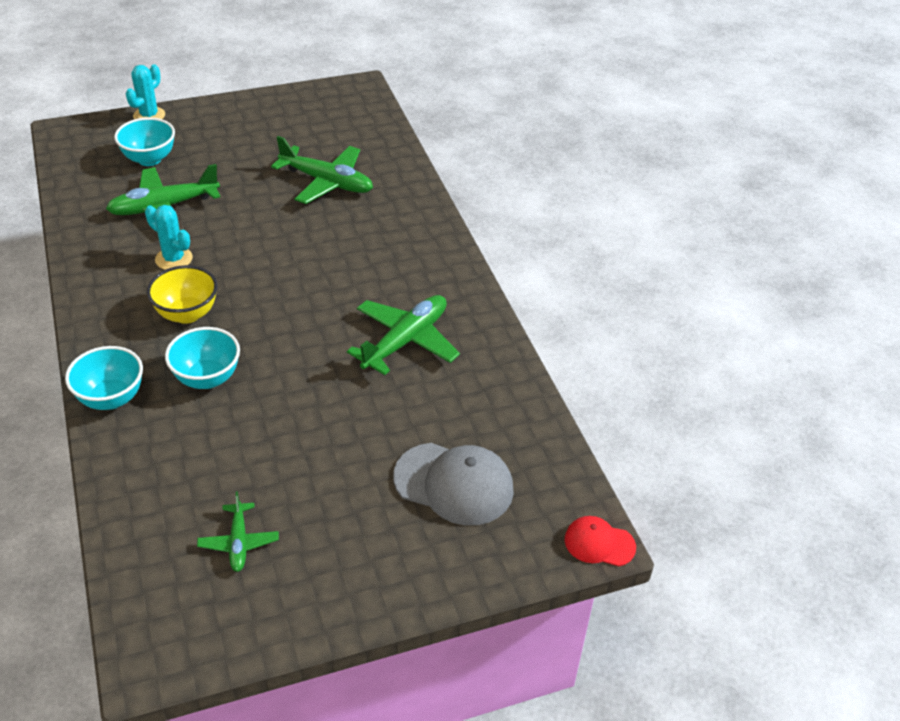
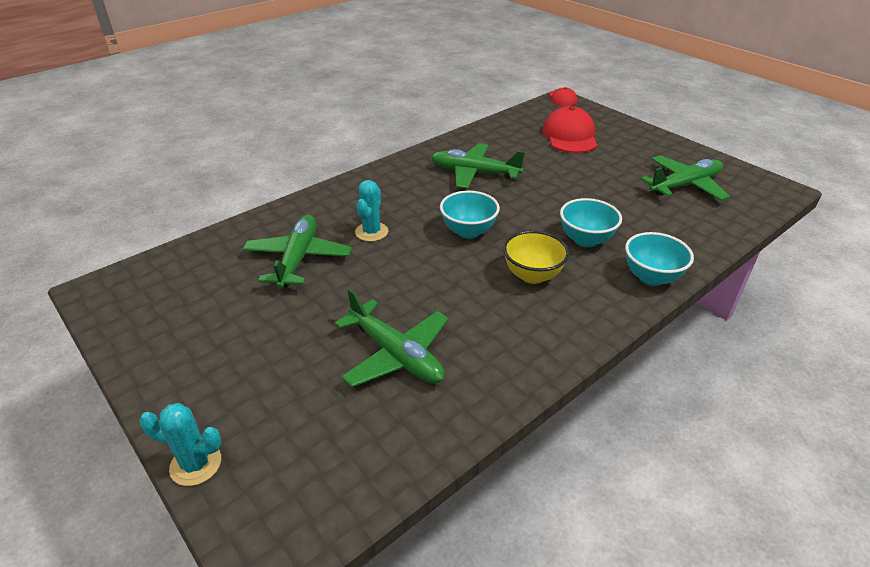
camera: 110 degrees left, 5 degrees down
turquoise bowl [114,117,175,166] -> turquoise bowl moved to [440,191,500,239]
turquoise cactus [145,205,193,270] -> turquoise cactus moved to [355,180,388,242]
green plane [197,491,279,572] -> green plane [641,155,730,201], size x1.81
grey cap [393,443,514,525] -> red cap [542,106,597,153]

